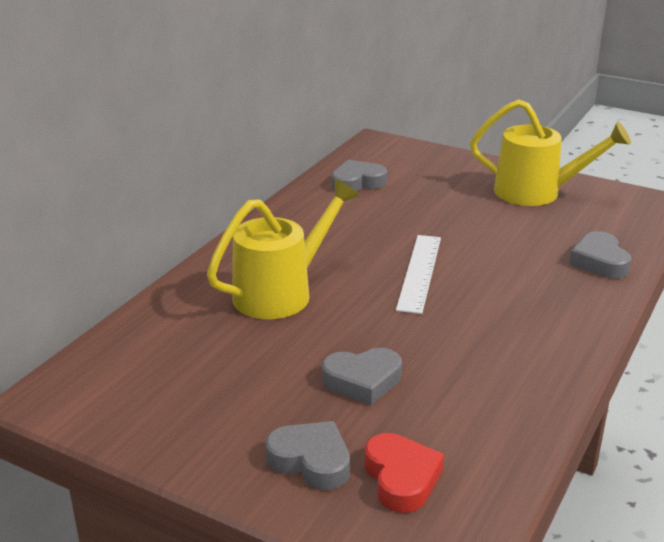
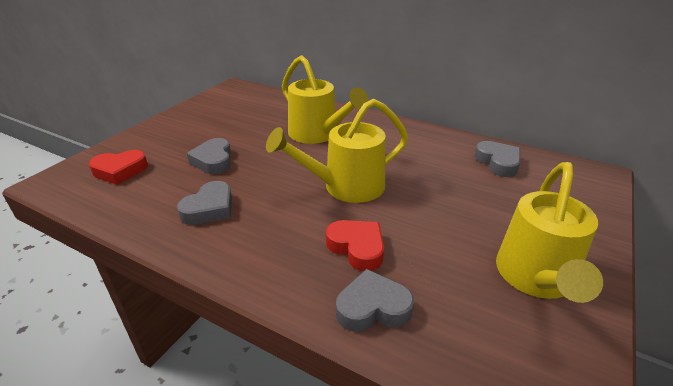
camera: 90 degrees right, 5 degrees up
grey heart [266,421,350,490] -> grey heart moved to [177,181,232,225]
white ruler [396,235,441,314] -> yellow watering can [266,99,408,203]
none -> red heart [326,220,384,271]

